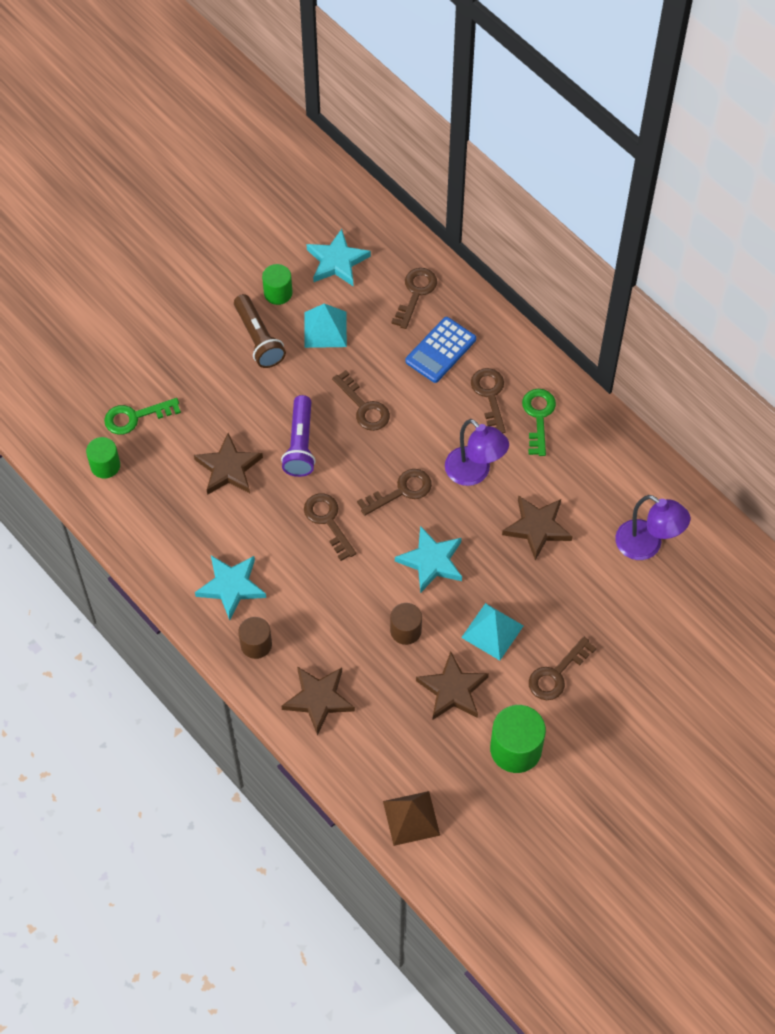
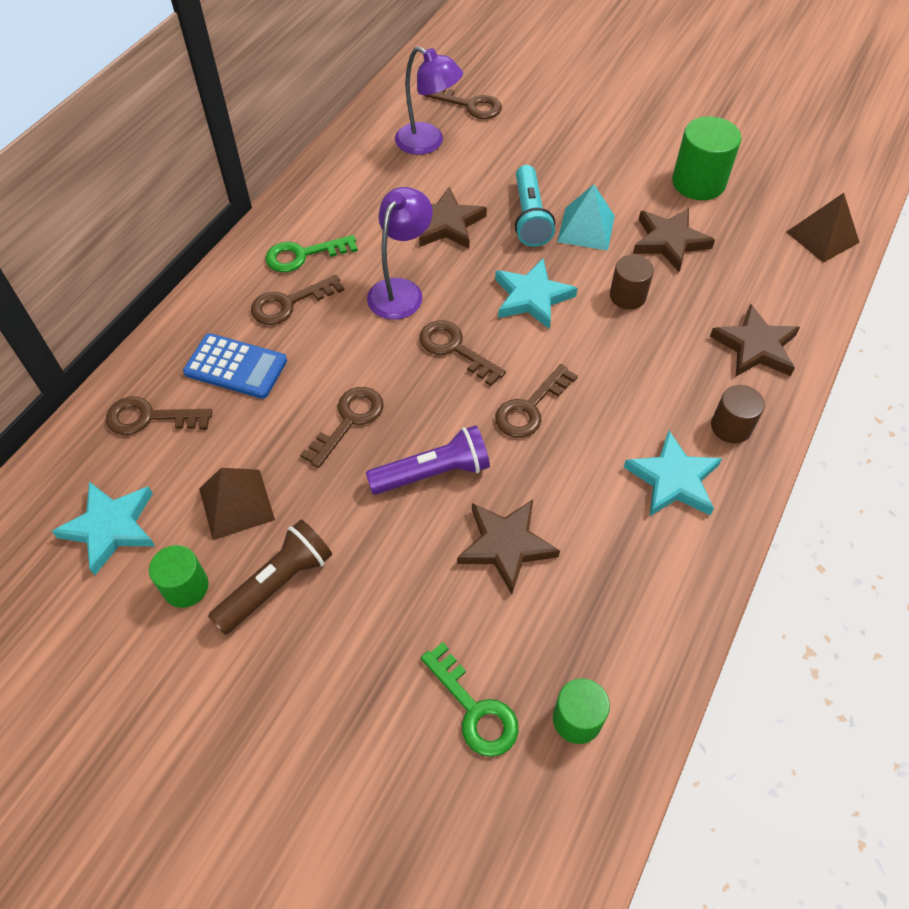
camera: 110 degrees left, 5 degrees down
turquoise pyramid [304,304,347,348] -> brown pyramid [199,468,275,540]
brown key [529,637,597,700] -> brown key moved to [424,89,502,119]
purple lamp [615,495,690,560] -> purple lamp turned 105 degrees clockwise [395,46,463,155]
none -> turquoise flashlight [515,165,555,247]

